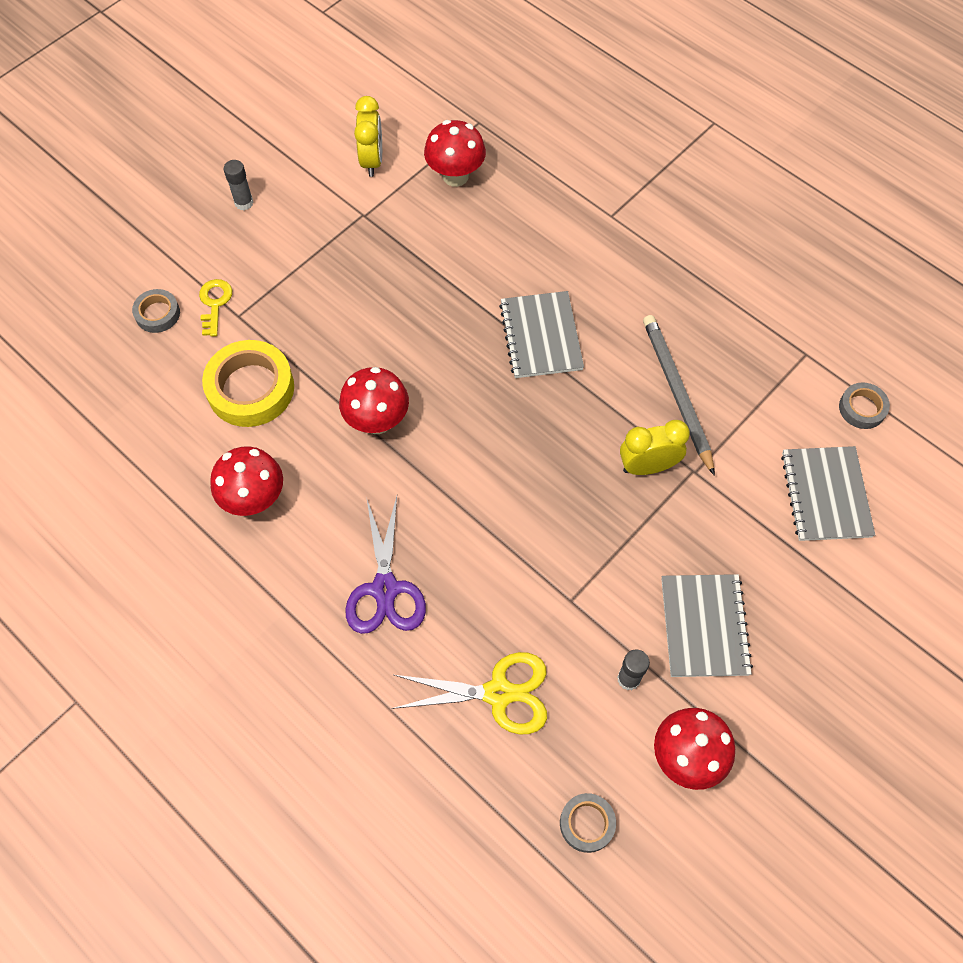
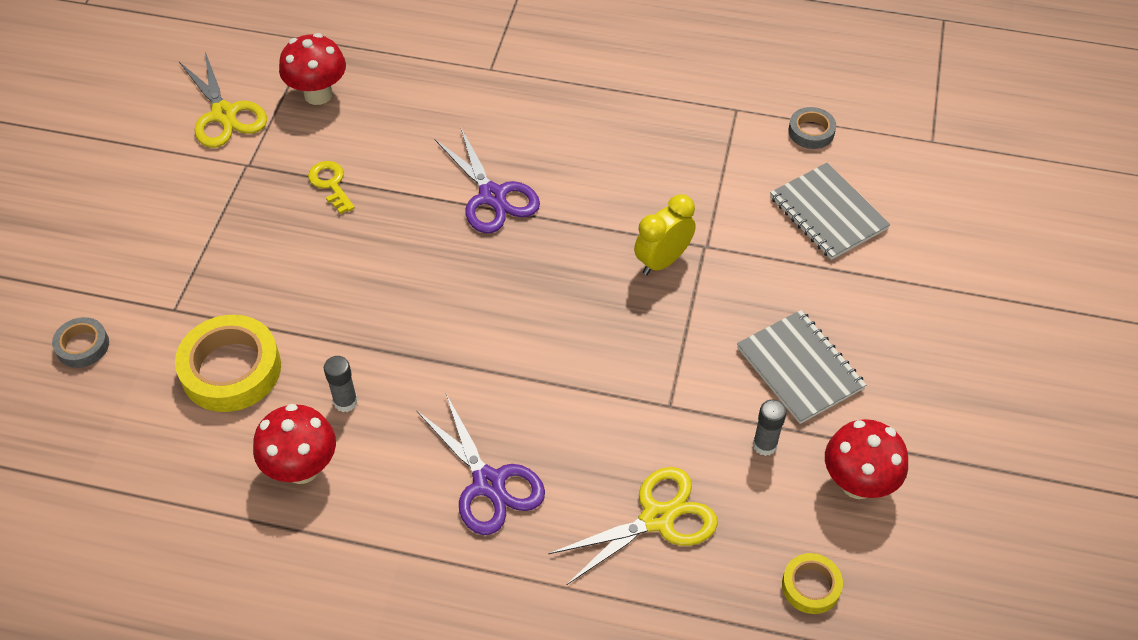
camera: 30 degrees left, 10 degrees down
yellow key [199,279,232,337] -> yellow key moved to [308,161,355,214]
grey glue stick [224,160,254,210] -> grey glue stick moved to [324,356,358,412]
red mushroom [339,367,409,434] -> none
yellow clock [354,96,382,177] -> yellow scissors [179,52,267,148]
grey notebook [499,291,584,378] -> purple scissors [435,126,540,233]
grey tape [560,793,616,853] -> yellow tape [782,553,843,614]
grey pencil [643,315,715,476] -> none

